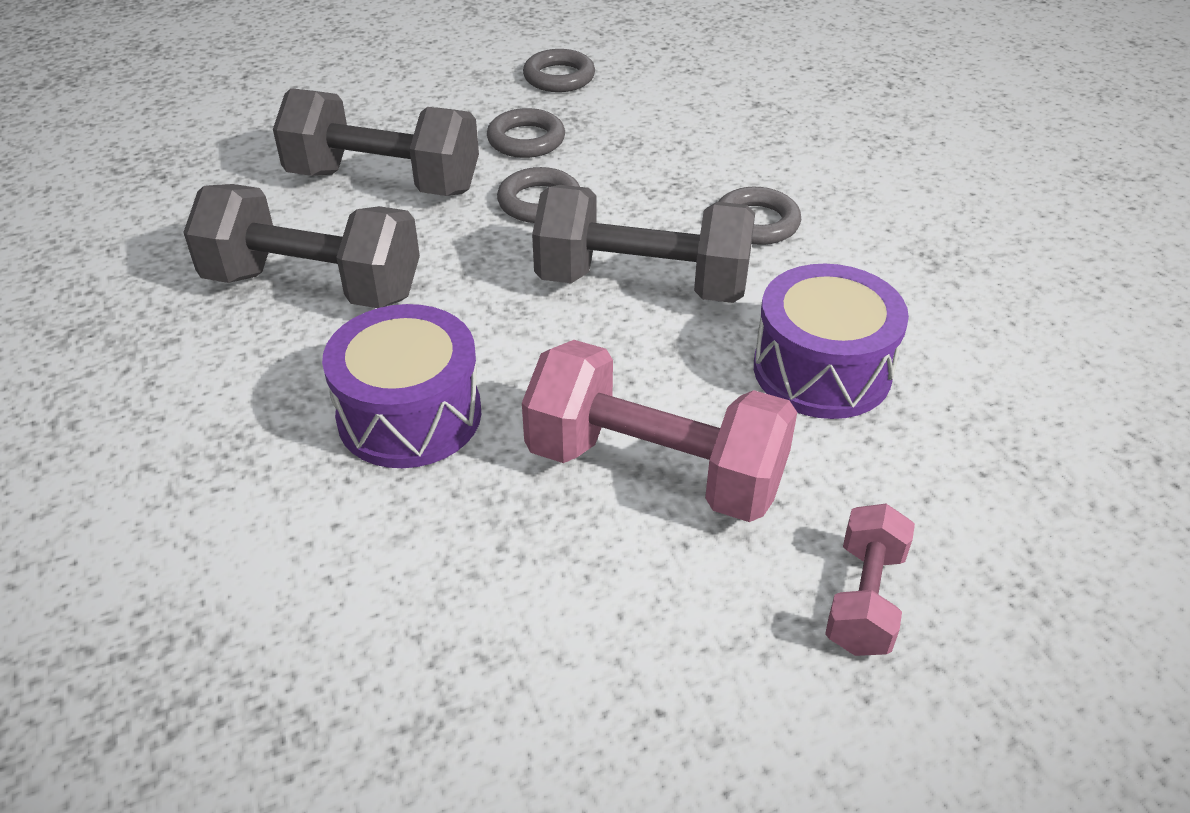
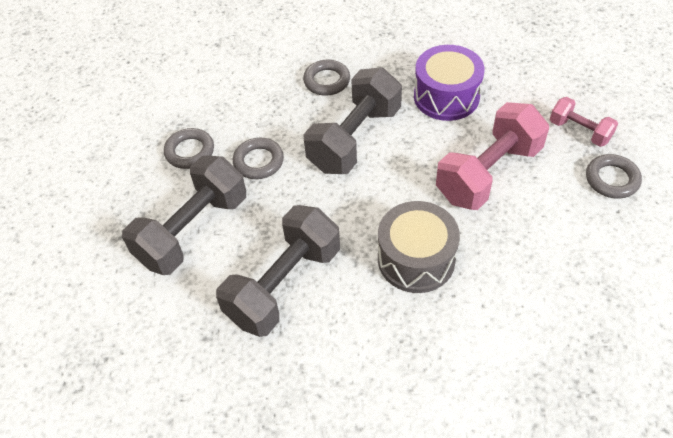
camera: 65 degrees left, 10 degrees up
purple drum [322,304,481,468] -> grey drum [378,201,460,293]
grey ring [523,49,595,92] -> grey ring moved to [586,154,642,199]

